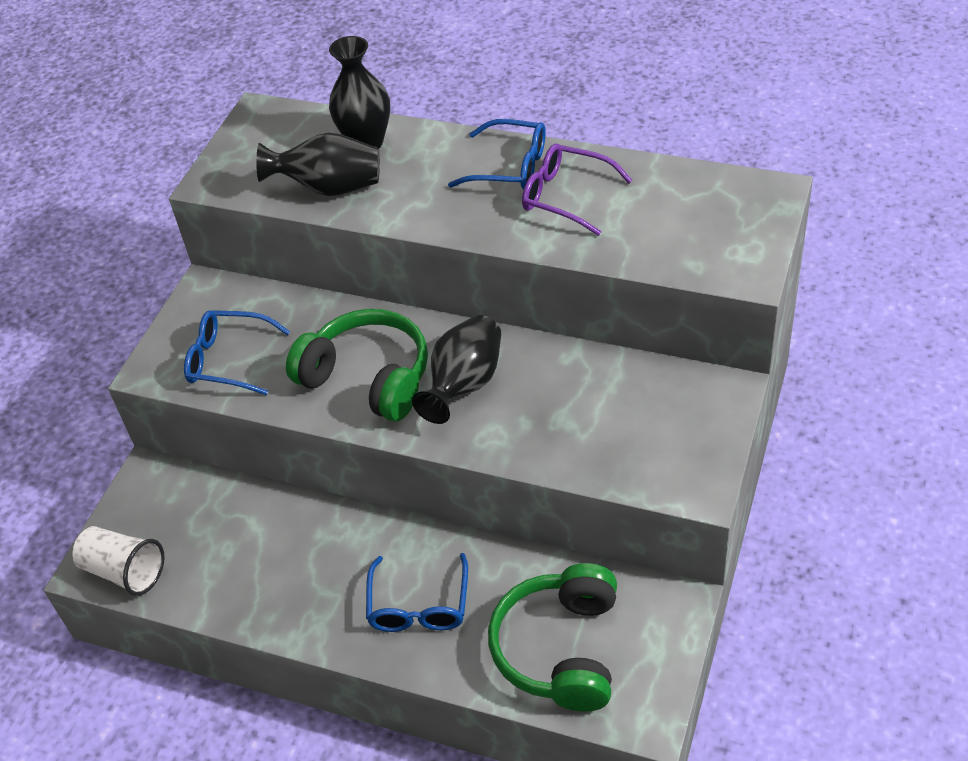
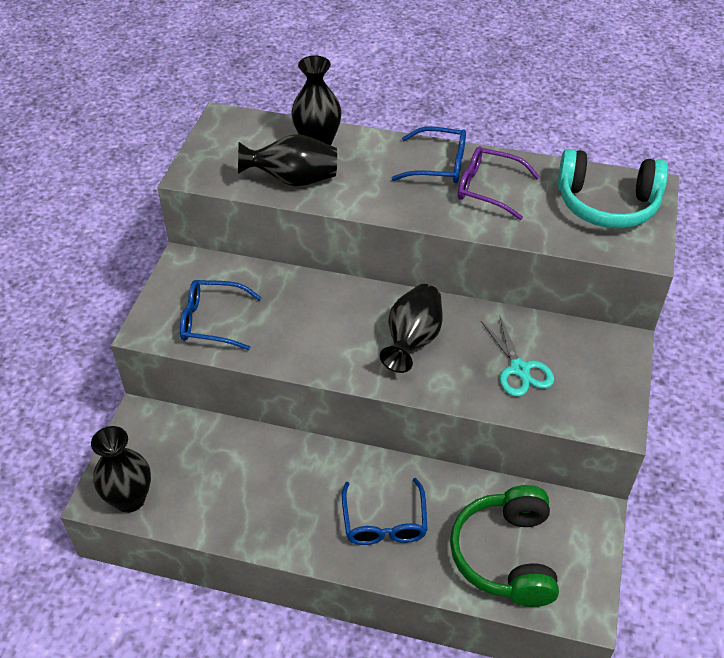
camera: 10 degrees left, 0 degrees up
white cup [73,526,164,596] -> black vase [91,426,151,513]
green headphones [286,309,428,421] -> none
none -> turquoise scissors [481,315,554,397]
none -> turquoise headphones [557,149,668,229]

